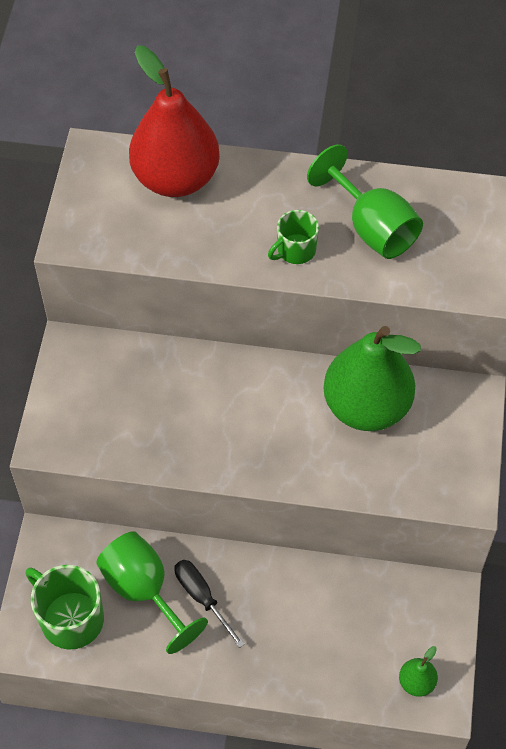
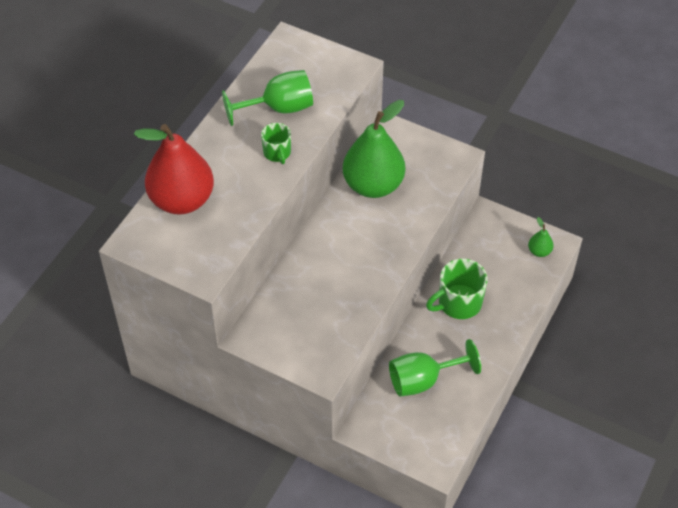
camera: 70 degrees left, 5 degrees down
green mug [25,565,104,650] -> green mug moved to [426,258,487,319]
black screwdriver [174,560,245,648] -> none

